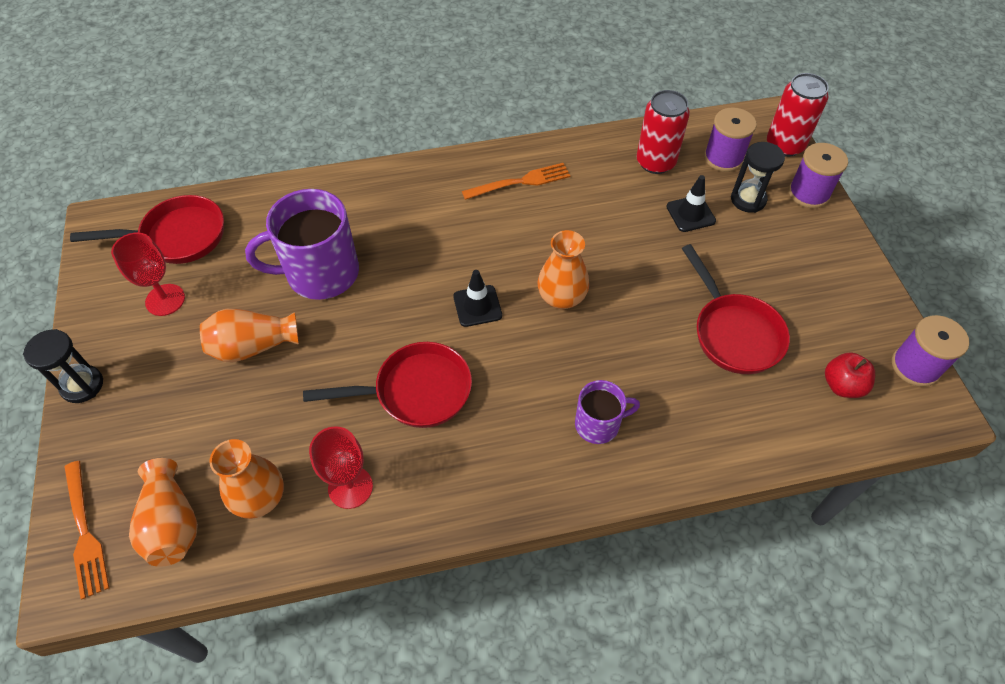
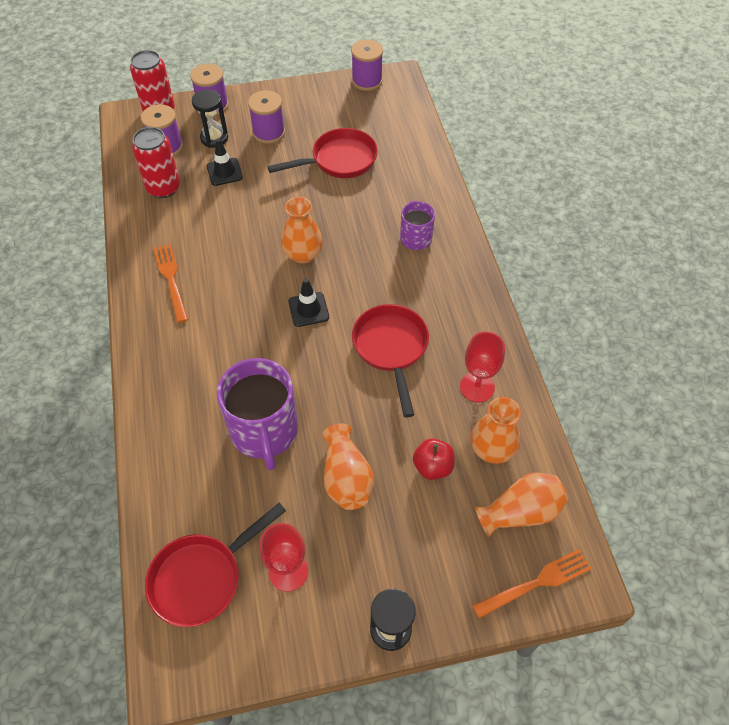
camera: 90 degrees left, 0 degrees up
red pan [70,195,224,264] -> red pan turned 120 degrees counterclockwise [145,503,286,627]
red apple [825,353,875,398] -> red apple moved to [413,438,455,480]
none -> purple spool [248,90,285,144]

